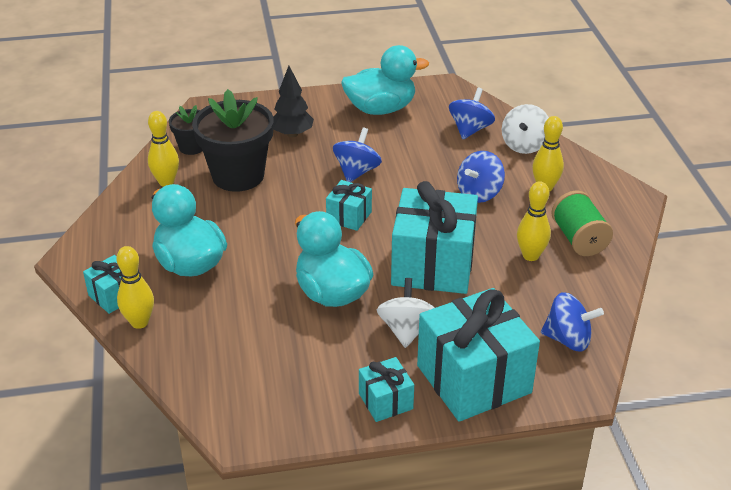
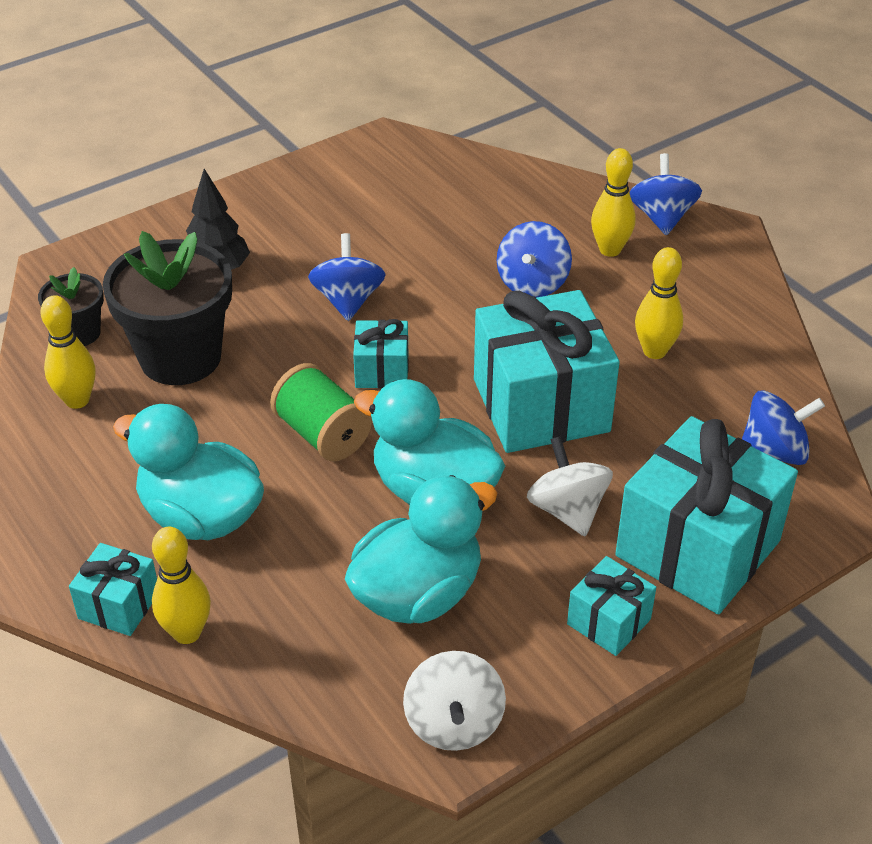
camera: 25 degrees left, 5 degrees up
turquoise duck [341,45,429,115] -> turquoise duck moved to [345,475,498,624]
blue spinning top [449,87,495,139] -> blue spinning top moved to [630,153,702,235]
white spinning top [502,104,549,154] -> white spinning top moved to [403,651,506,751]
green spool [552,190,613,256] -> green spool moved to [270,363,372,461]

